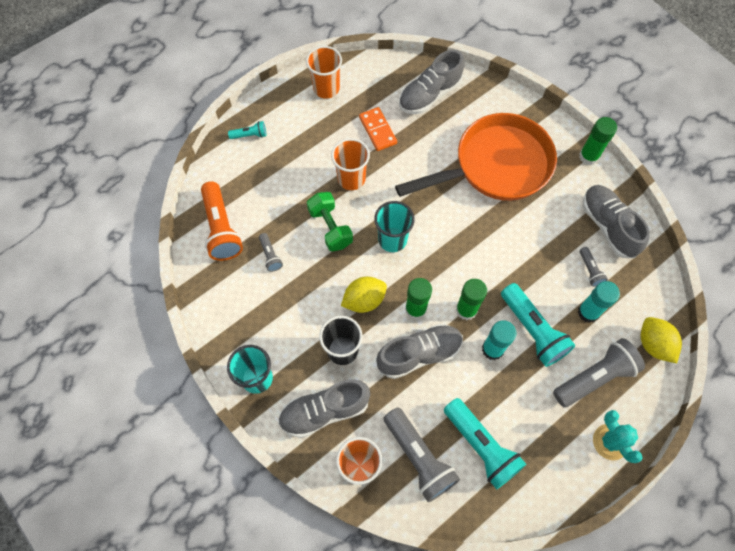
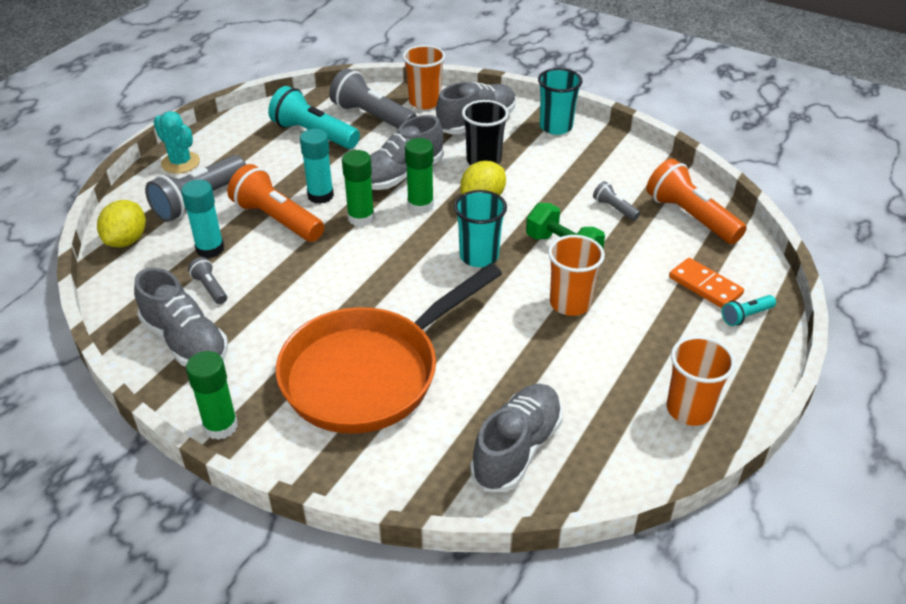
camera: 160 degrees right, 25 degrees down
orange domino [359,107,397,151] -> orange domino moved to [669,258,744,308]
turquoise flashlight [501,283,575,367] -> orange flashlight [227,164,324,242]
yellow lemon [641,317,682,363] -> yellow lemon turned 60 degrees clockwise [97,200,146,247]

